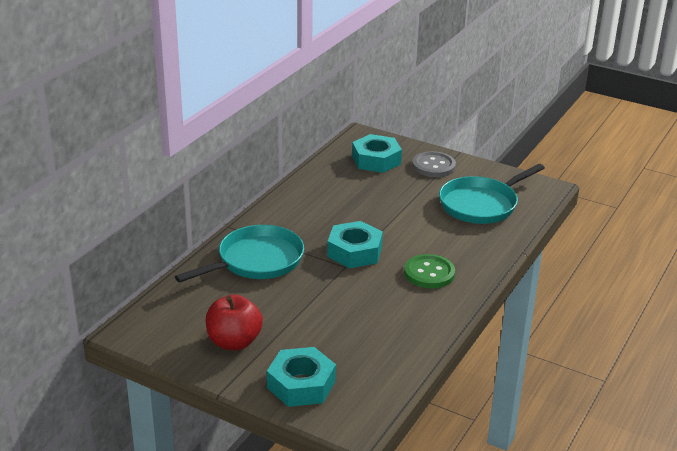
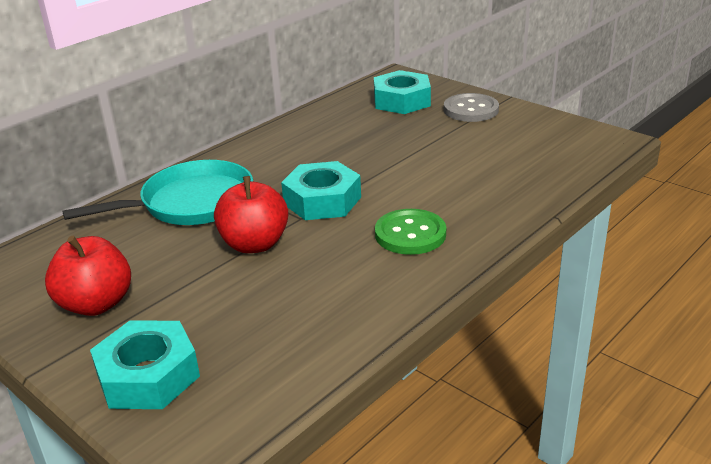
camera: 15 degrees right, 0 degrees up
turquoise pan [439,164,545,224] -> none
none -> red apple [214,176,288,253]

